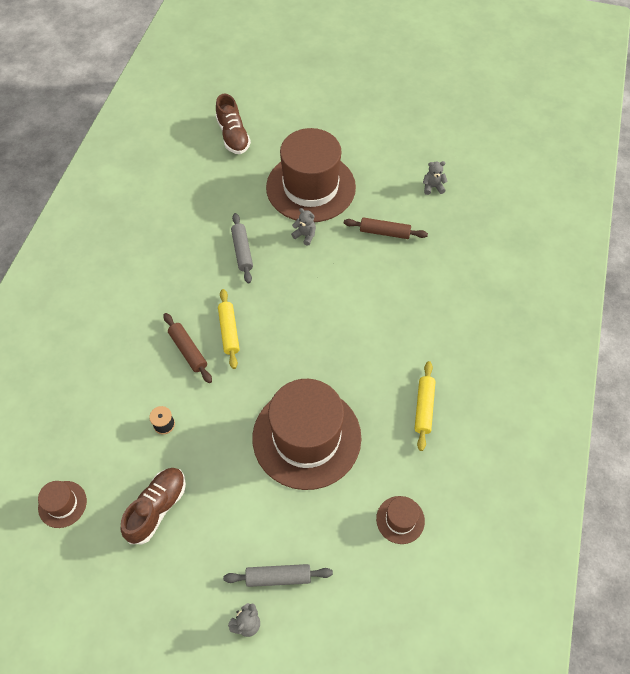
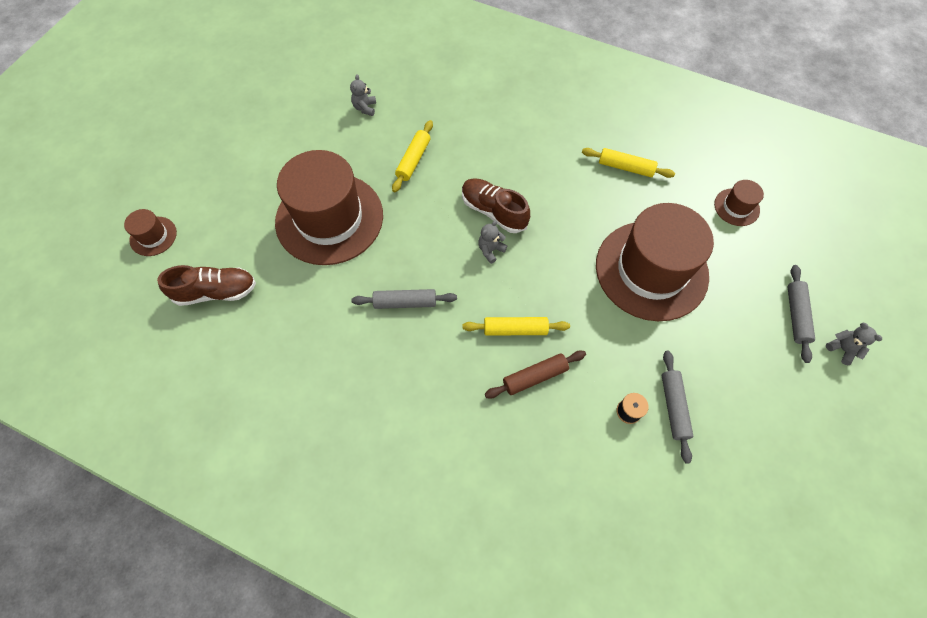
camera: 80 degrees left, 5 degrees up
brown hat [38,481,87,528] -> brown hat moved to [124,209,177,256]
brown shoe [121,468,186,544] -> brown shoe moved to [462,178,530,233]
grey teddy bear [291,208,316,246] -> grey teddy bear moved to [478,220,507,264]
brown rolling pin [344,217,428,239] -> yellow rolling pin [392,120,433,192]
none -> grey rolling pin [662,351,693,464]

